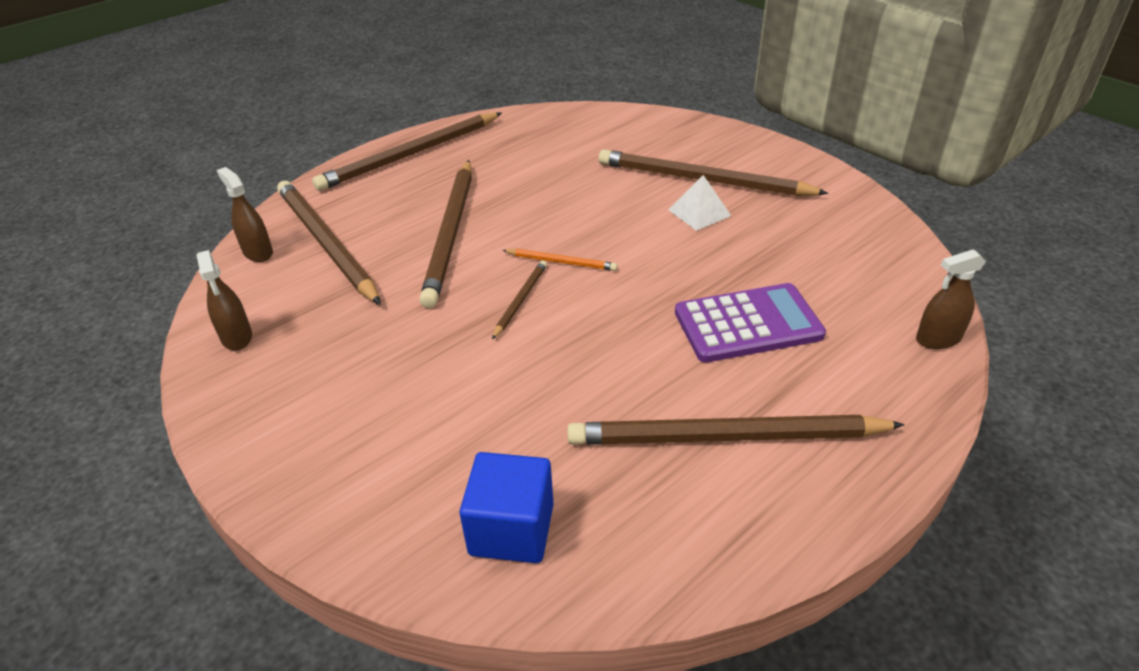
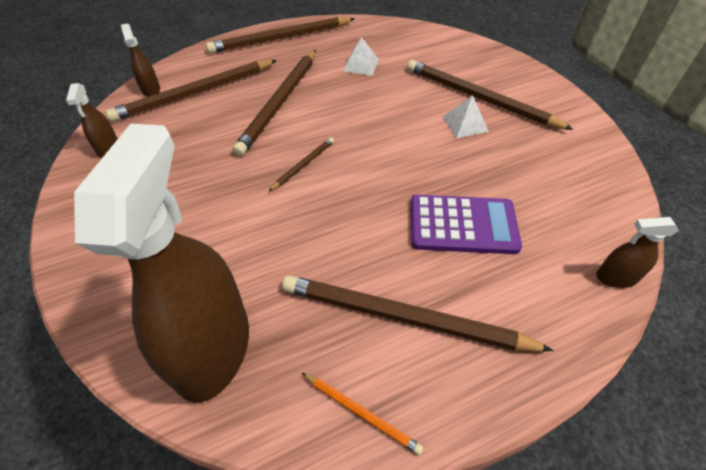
camera: 15 degrees right, 10 degrees up
brown pencil [277,181,381,305] -> brown pencil turned 105 degrees counterclockwise [105,60,277,122]
blue cube [460,452,554,563] -> brown spray bottle [74,124,249,403]
orange pencil [502,249,617,271] -> orange pencil moved to [302,373,424,455]
none -> white pyramid [343,37,379,76]

